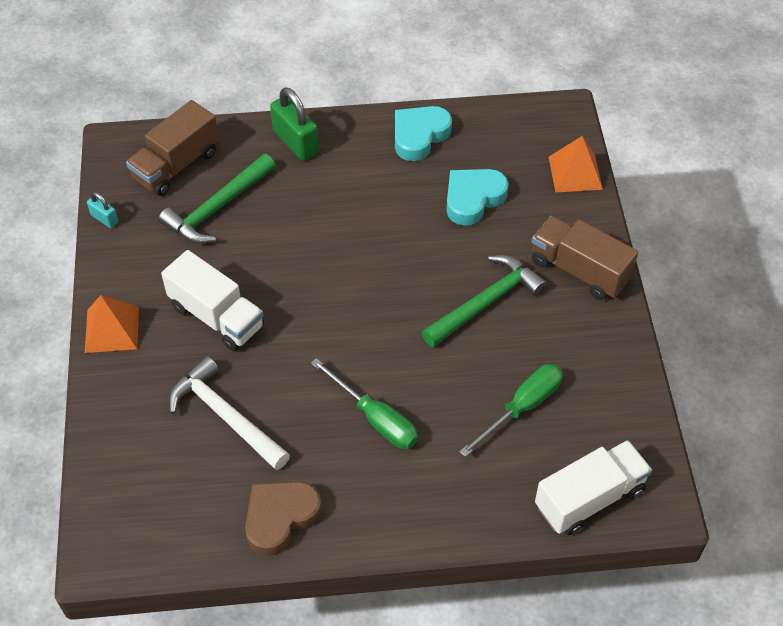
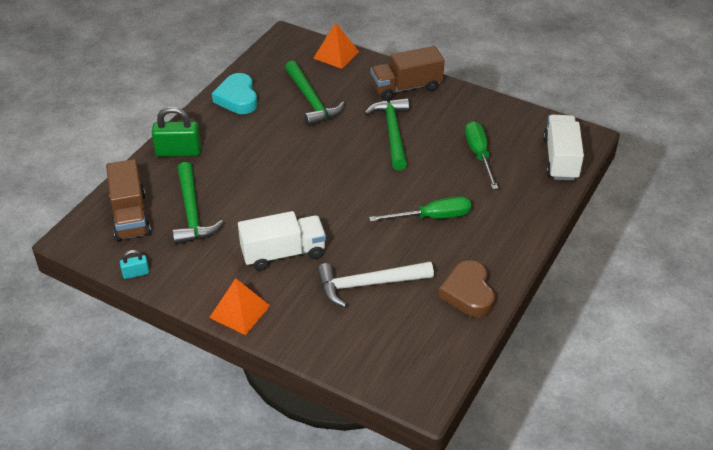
camera: 55 degrees left, 10 degrees down
turquoise heart [446,169,509,226] -> green hammer [285,60,345,126]

